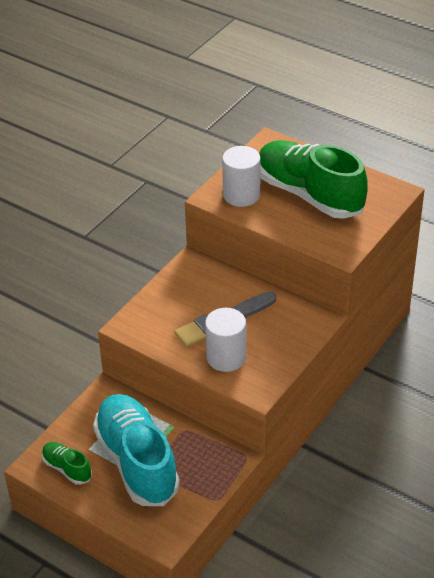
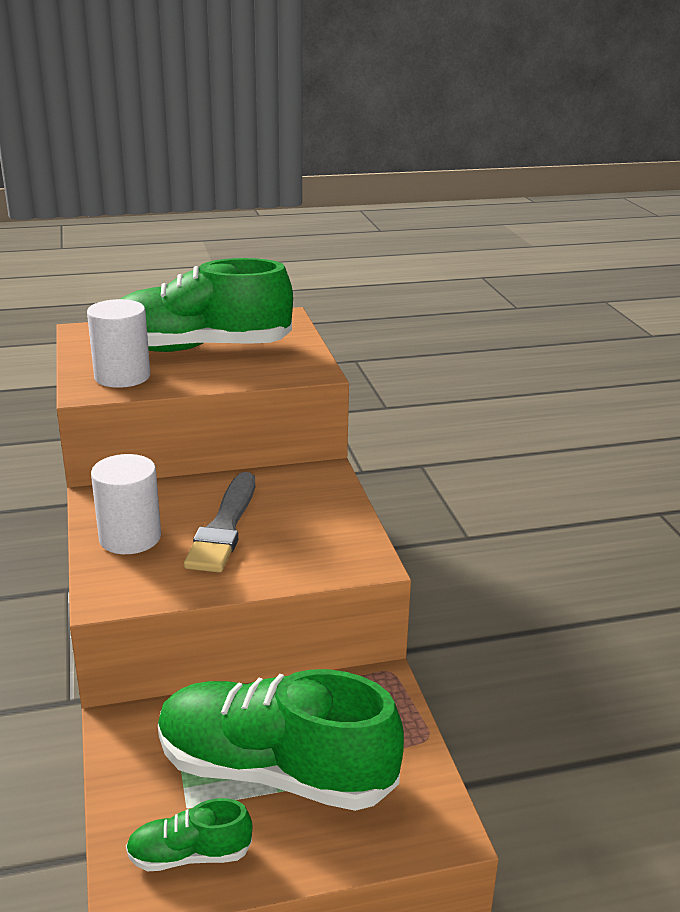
camera: 50 degrees left, 15 degrees down
turquoise shoe [93,394,180,506] -> green shoe [158,669,404,811]
white cylinder [205,308,246,372] -> white cylinder moved to [91,454,161,554]

